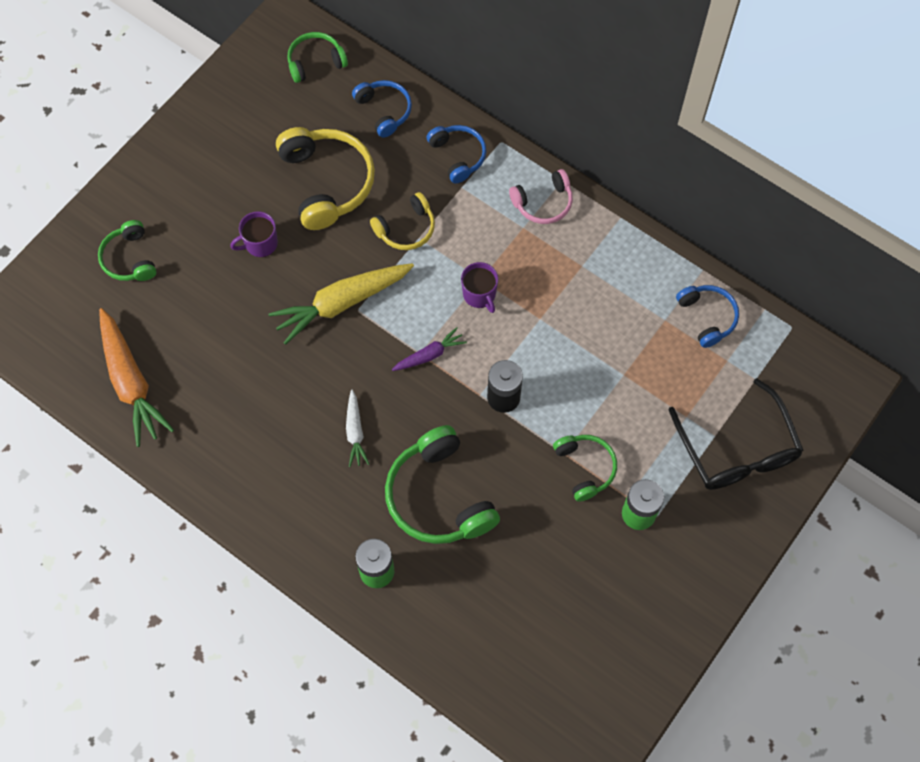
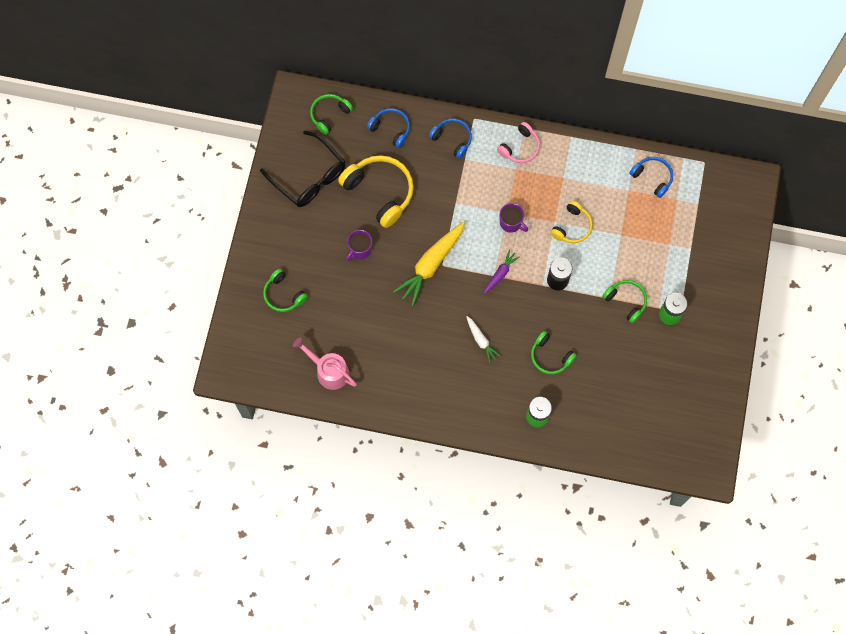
camera: 25 degrees left, 5 degrees up
orange carrot [99,308,174,447] -> pink watering can [293,337,357,390]
yellow headphones [370,192,435,250] -> yellow headphones moved to [550,201,593,243]
green headphones [385,425,500,544] -> green headphones [531,331,577,374], size x0.58
black glasses [669,378,804,490] -> black glasses moved to [260,131,345,207]

